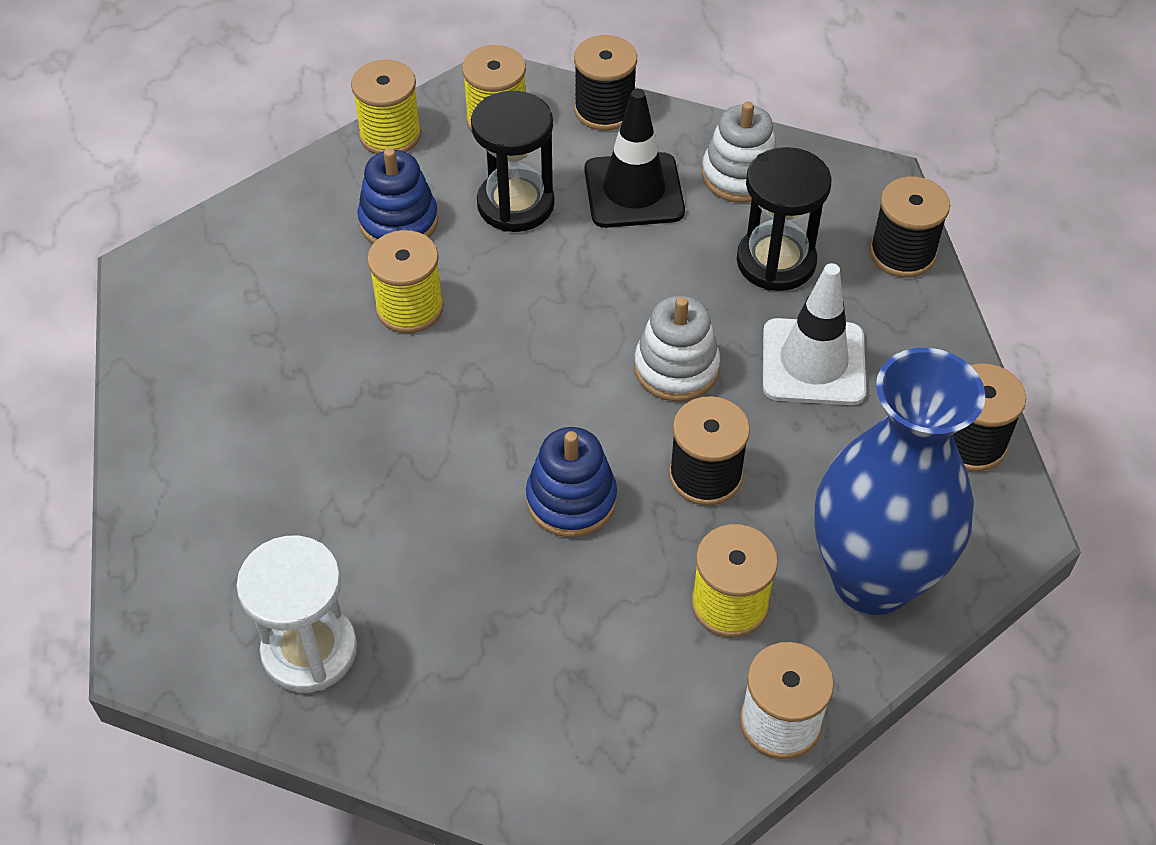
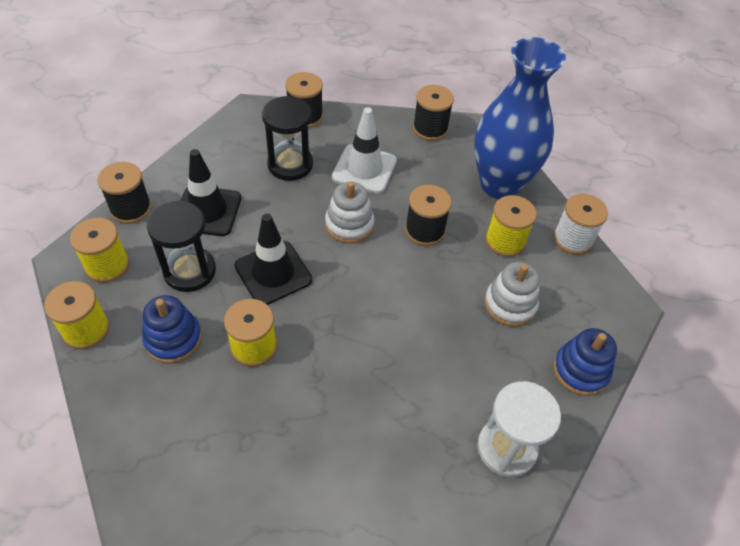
camera: 80 degrees left, 0 degrees up
blue stacking toy [526,427,617,537] -> blue stacking toy moved to [553,328,617,396]
white stacking toy [702,101,777,203] -> white stacking toy moved to [484,262,540,327]
none -> black traffic cone [235,214,312,305]

